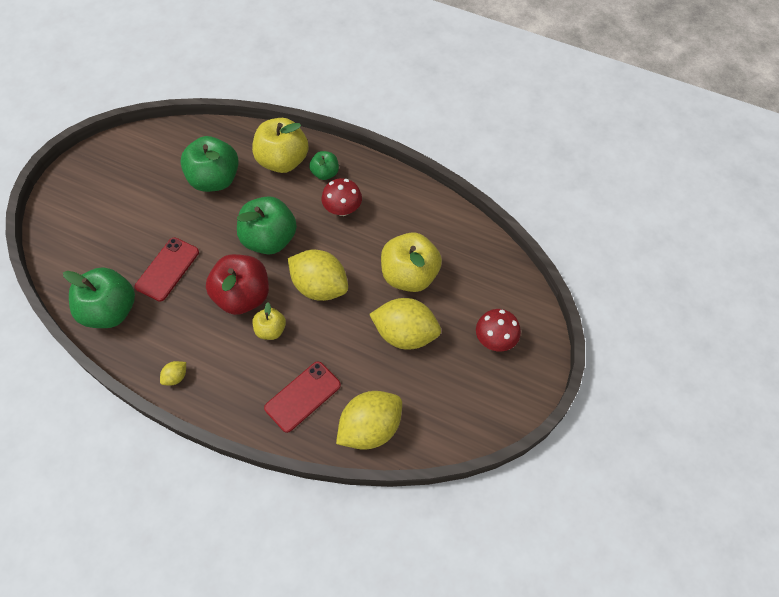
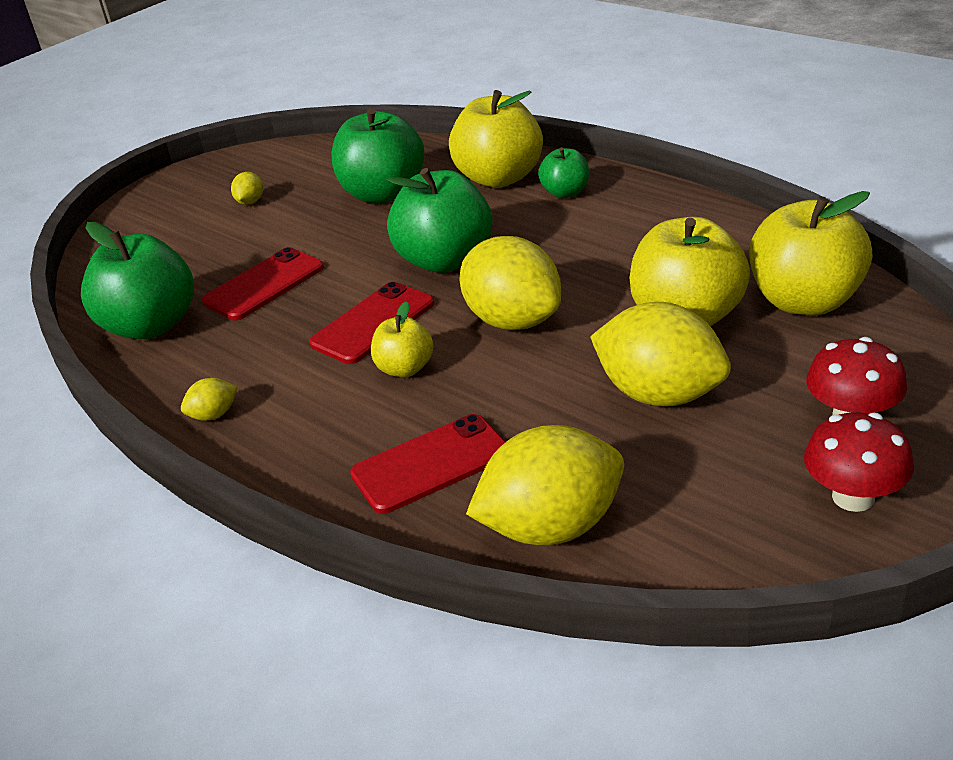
camera: 20 degrees right, 25 degrees down
red apple [206,254,269,315] -> red phone [309,282,435,364]
red mushroom [321,178,362,216] -> red mushroom moved to [804,412,914,512]
none -> yellow lemon [231,172,263,205]
none -> yellow apple [749,191,873,315]

